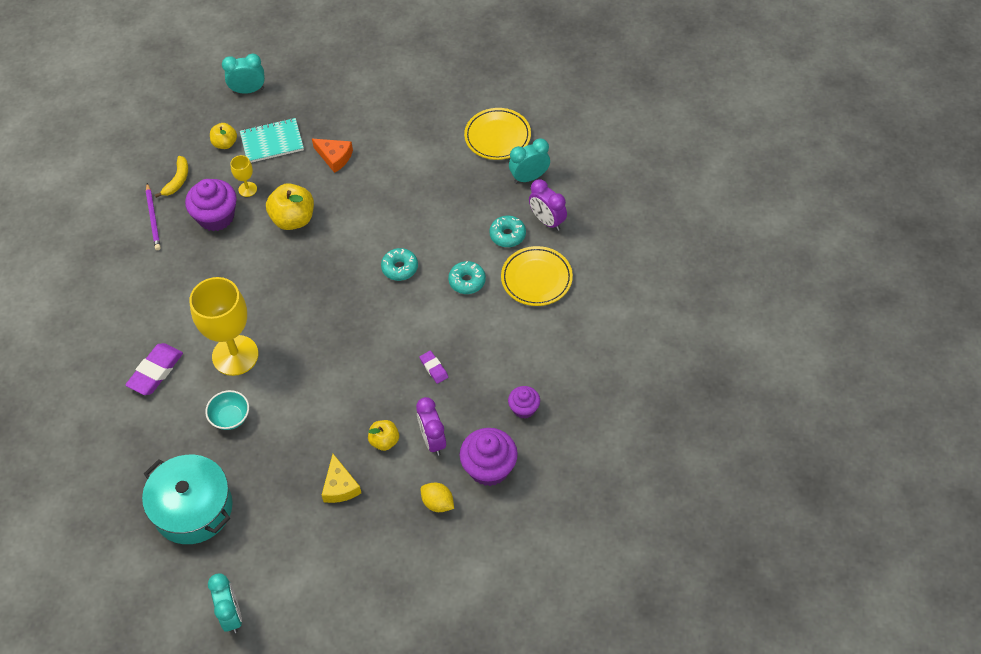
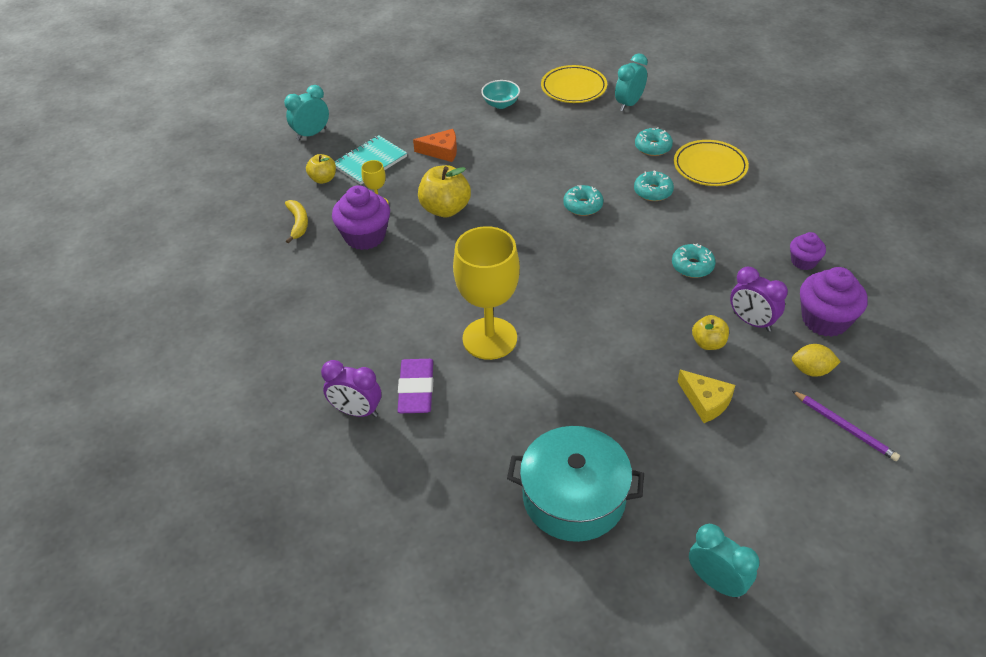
camera: 30 degrees left, 10 degrees down
purple pencil [146,183,161,250] -> purple pencil moved to [792,391,900,461]
turquoise bowl [205,390,249,430] -> turquoise bowl moved to [481,80,520,109]
purple eraser [419,351,448,384] -> turquoise donut [672,243,716,278]
purple clock [529,179,567,231] -> purple clock moved to [321,360,381,417]

